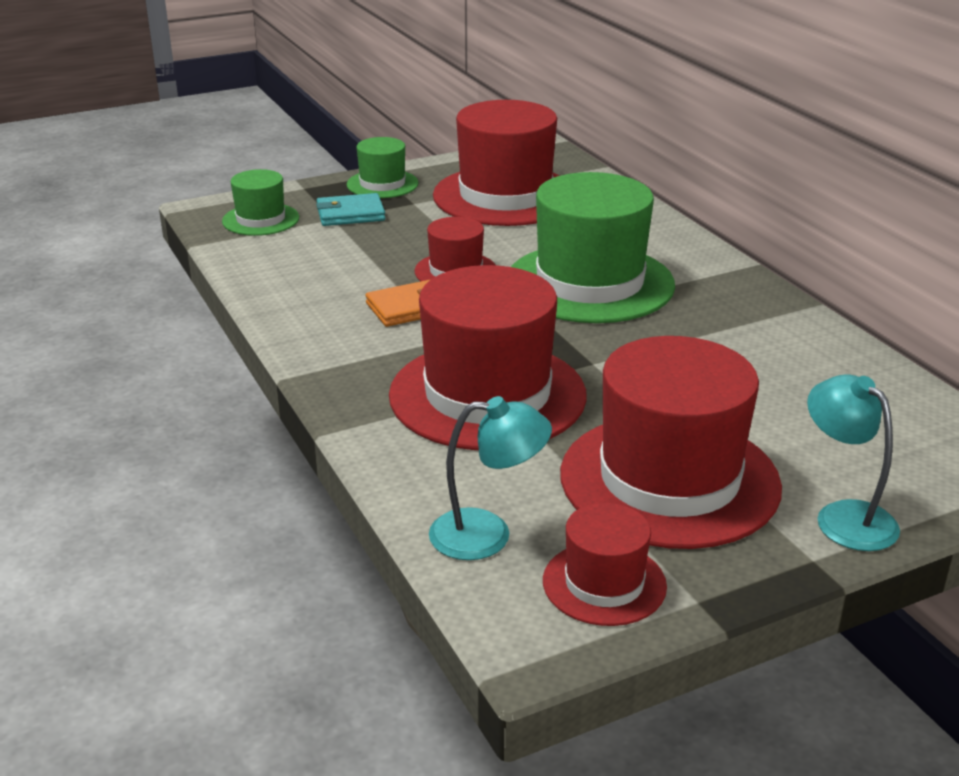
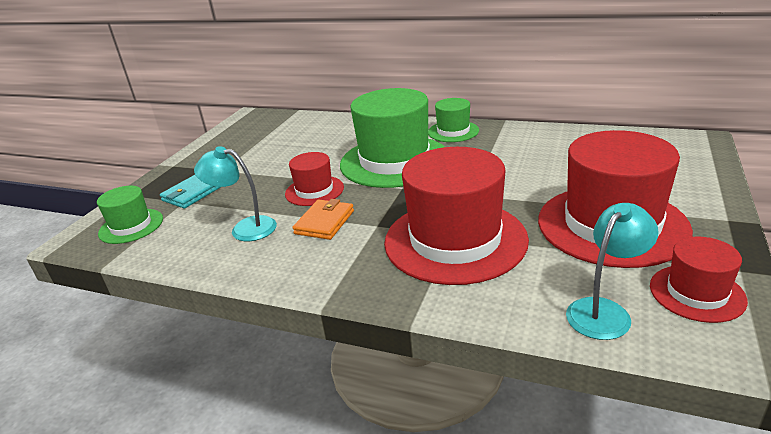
camera: 40 degrees left, 0 degrees up
green hat [346,137,419,198] -> green hat moved to [428,98,479,142]
red hat [433,100,560,226] -> none
turquoise lamp [807,374,900,551] -> turquoise lamp moved to [194,146,277,241]

